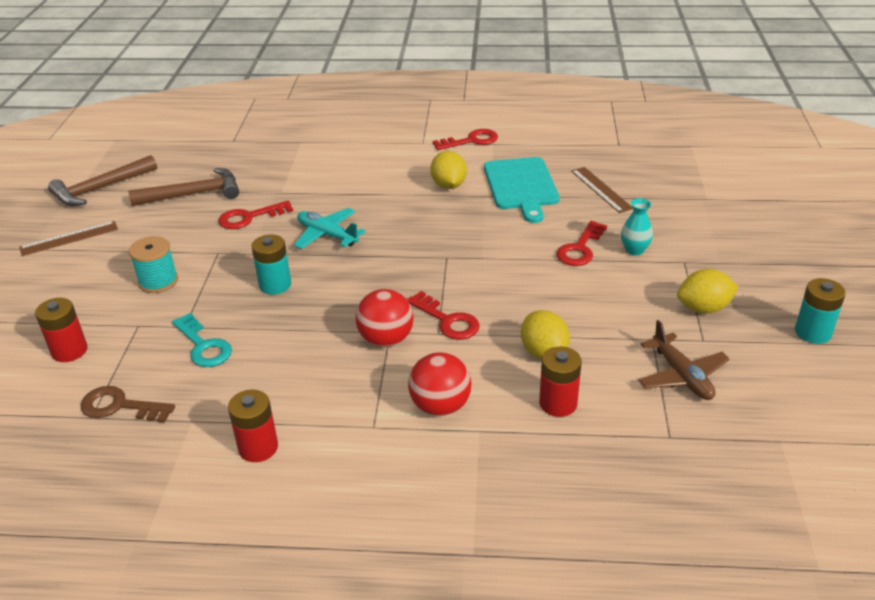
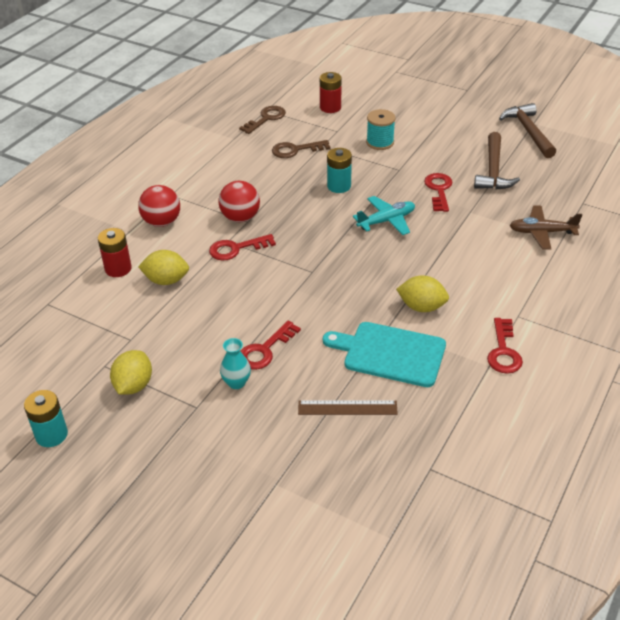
camera: 115 degrees right, 5 degrees up
brown ruler [19,221,118,256] -> none
turquoise key [172,313,232,367] -> brown key [272,140,330,158]
red battery [228,389,278,462] -> none
red key [557,221,607,266] -> red key turned 105 degrees counterclockwise [241,321,301,370]
brown plane [638,320,730,400] -> brown plane moved to [509,206,582,250]

